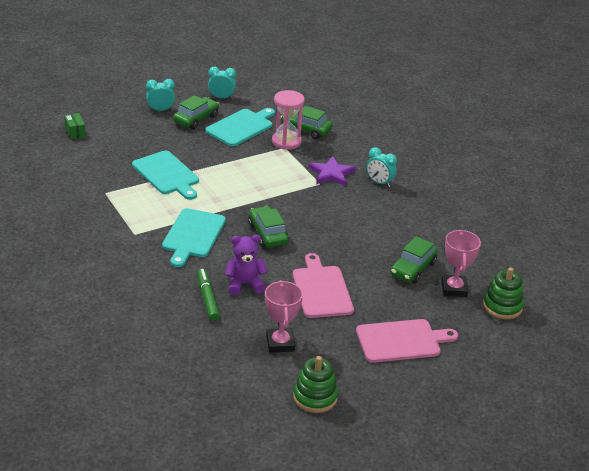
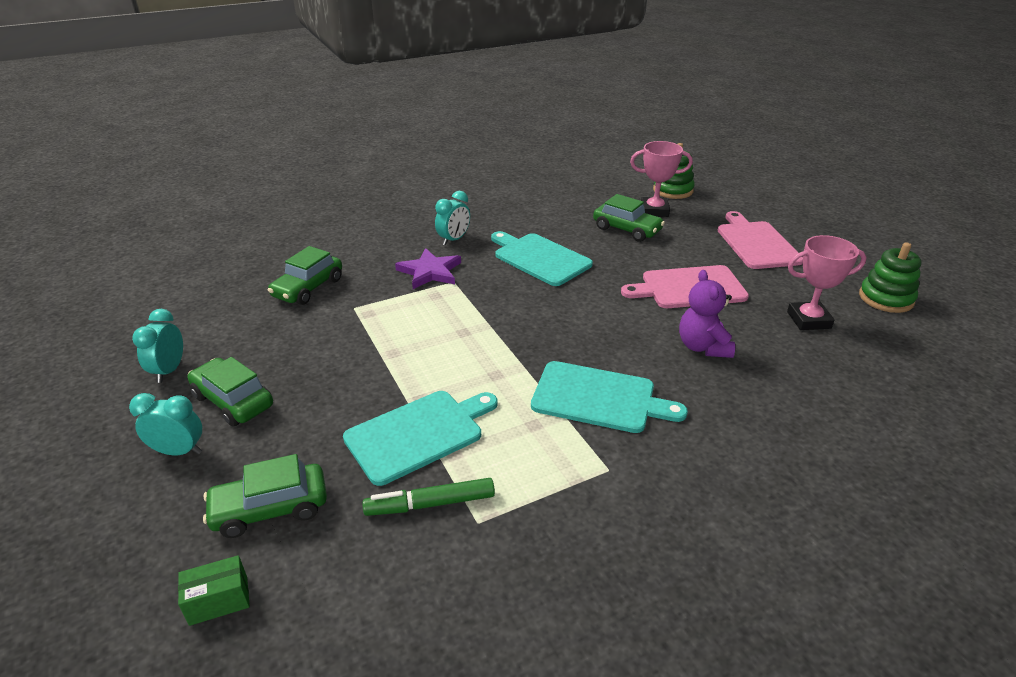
camera: 85 degrees left, 0 degrees up
turquoise clock [146,79,175,111] -> turquoise clock turned 105 degrees clockwise [129,393,202,455]
green marker [197,269,220,321] -> green marker moved to [362,478,495,516]
turquoise cutting board [205,108,275,146] -> turquoise cutting board moved to [491,231,593,286]
green car [248,206,289,248] -> green car moved to [203,454,327,538]
pink hourglass [272,90,305,150] -> none

